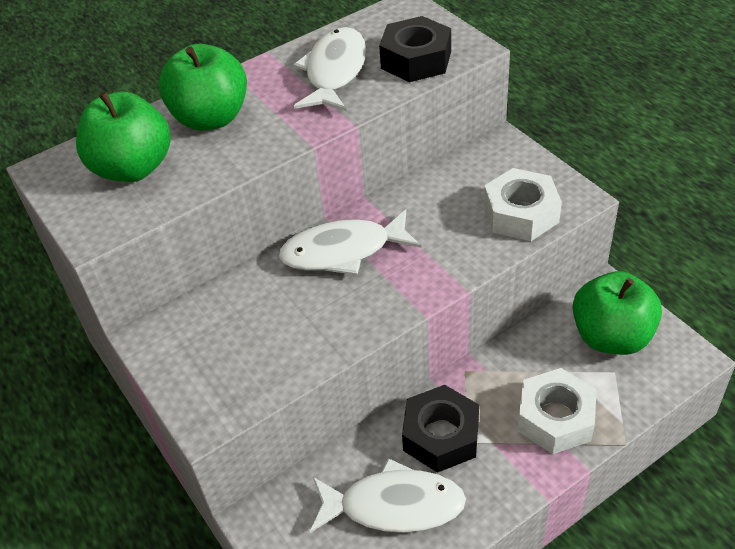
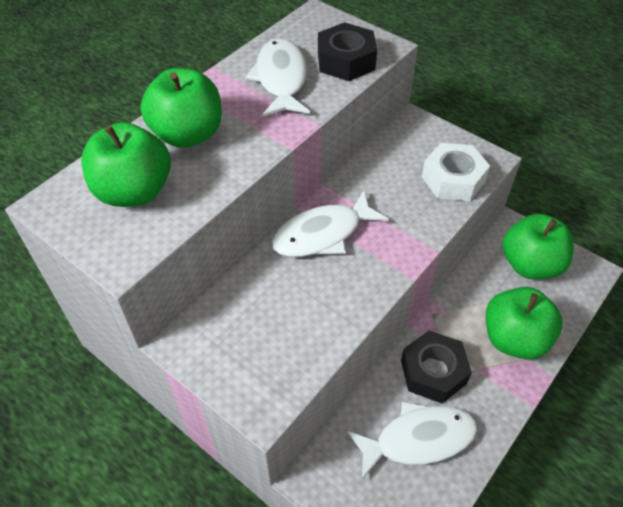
camera: 20 degrees left, 5 degrees up
white nut [518,368,597,454] -> green apple [486,287,563,360]

